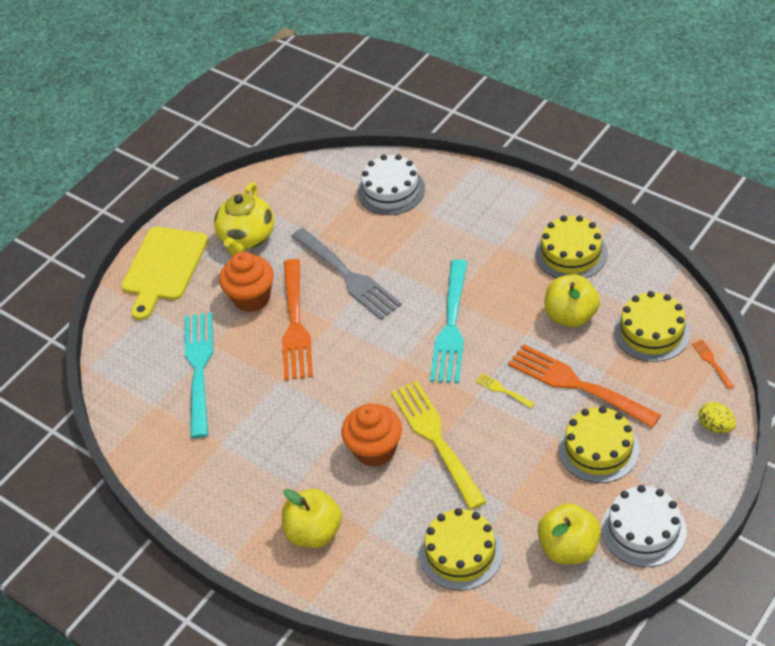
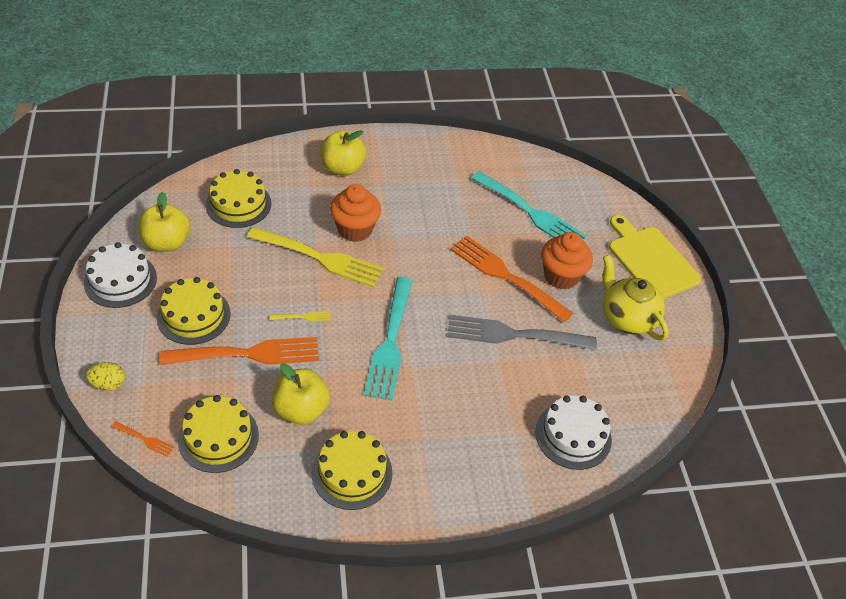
camera: 125 degrees right, 0 degrees up
turquoise fork [430,259,467,383] -> turquoise fork turned 135 degrees counterclockwise [364,277,413,401]

